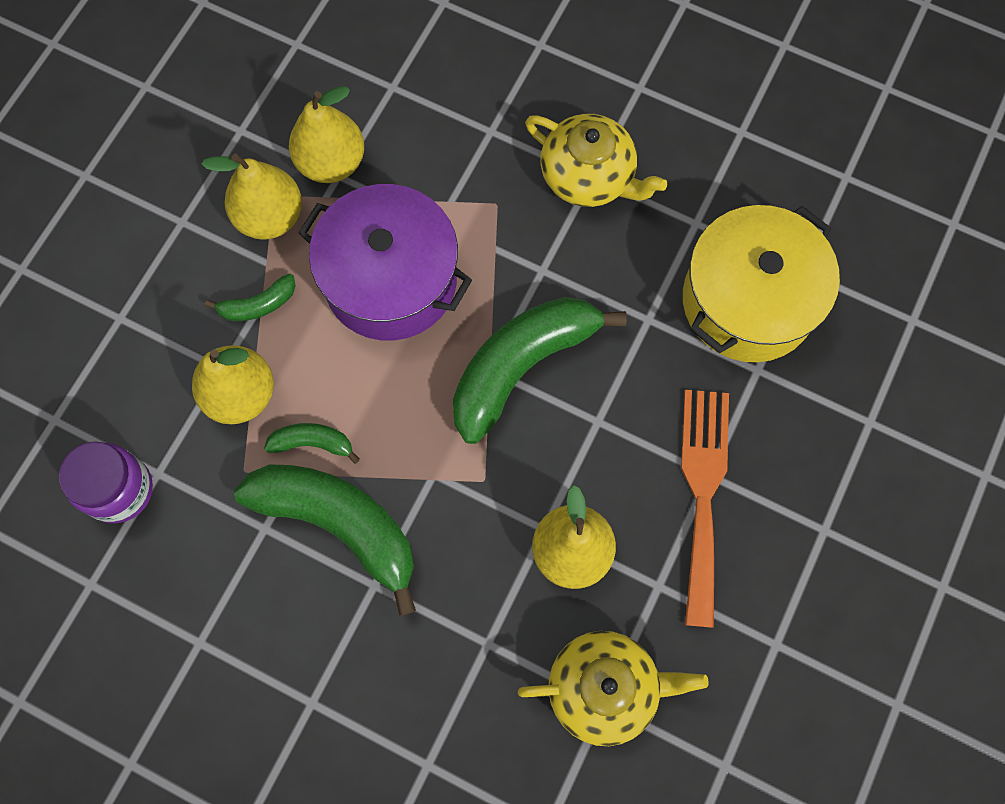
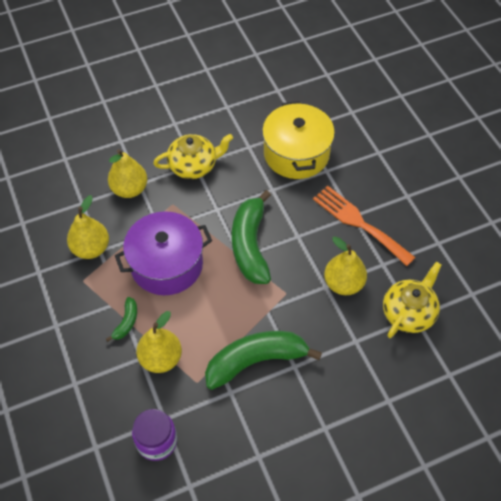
camera: 50 degrees left, 15 degrees down
yellow pear [201,154,302,240] -> yellow pear moved to [108,149,147,198]
green banana [264,423,360,464] -> none

